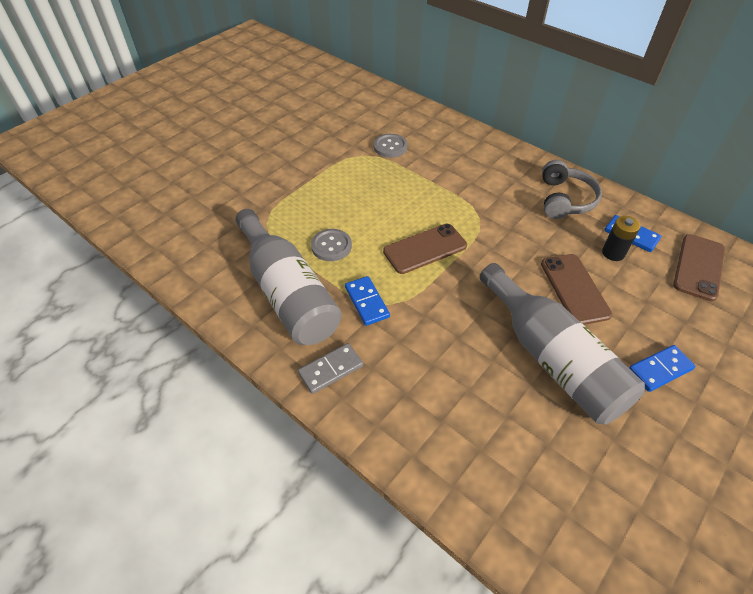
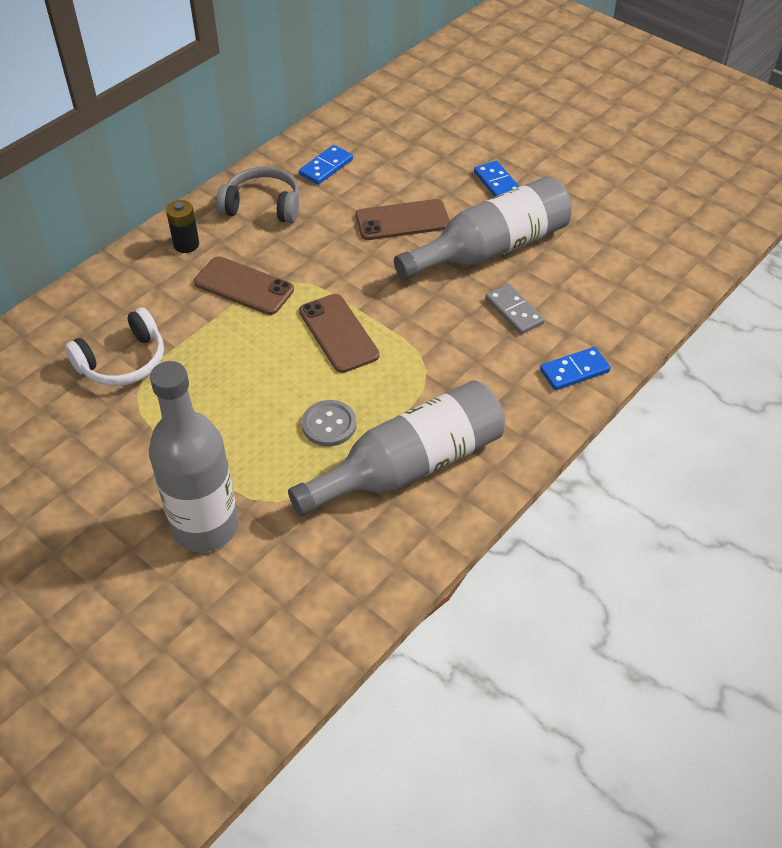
camera: 90 degrees left, 0 degrees up
grey domino [298,343,363,394] -> grey domino moved to [485,284,545,335]
blue domino [345,276,390,326] -> blue domino moved to [540,347,611,390]
grey button [374,134,408,158] -> white headphones [65,308,164,386]
black battery [602,216,641,261] -> black battery moved to [166,200,199,253]
brown phone [673,234,725,301] -> brown phone moved to [194,256,294,315]
none -> grey bottle [149,361,239,552]

